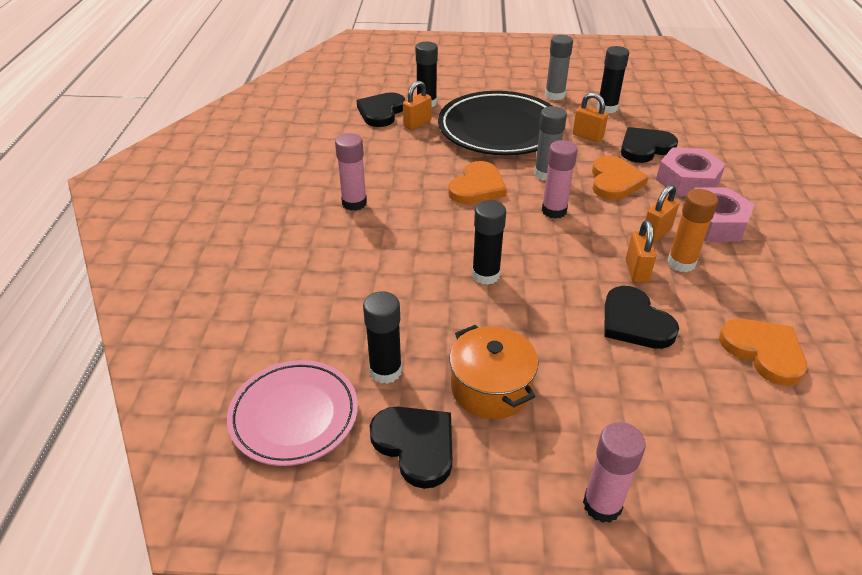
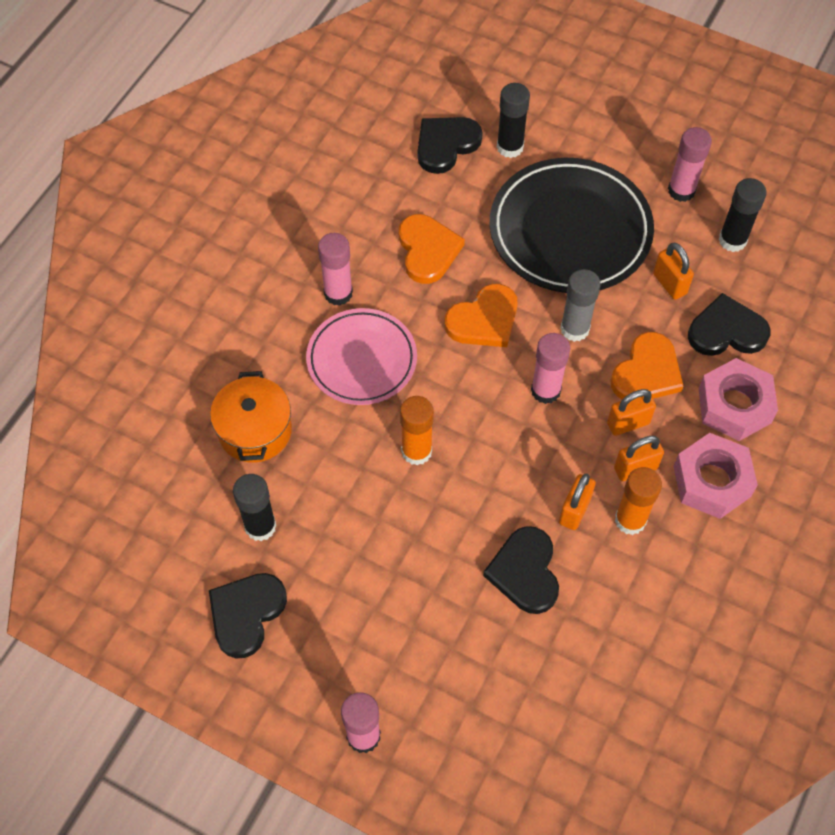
camera: 25 degrees right, 20 degrees up
pink plate [227,360,358,466] -> pink plate moved to [306,308,417,405]
black heart [370,407,452,489] -> black heart turned 135 degrees counterclockwise [209,573,287,658]
orange padlock [403,81,431,130] -> orange padlock moved to [607,389,656,436]
orange pot [449,325,538,419] -> orange pot moved to [210,371,292,463]
black glue stick [472,200,506,285] -> orange glue stick [400,396,434,465]
grey glue stick [545,35,573,100] -> pink glue stick [668,127,712,202]
orange heart [719,319,807,386] -> orange heart moved to [399,214,465,284]

